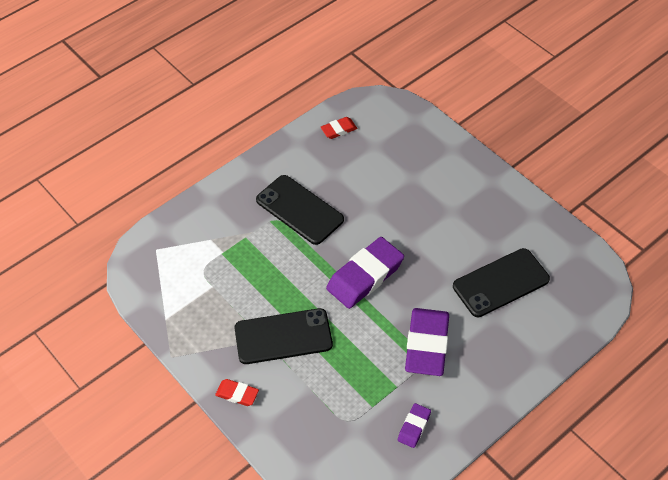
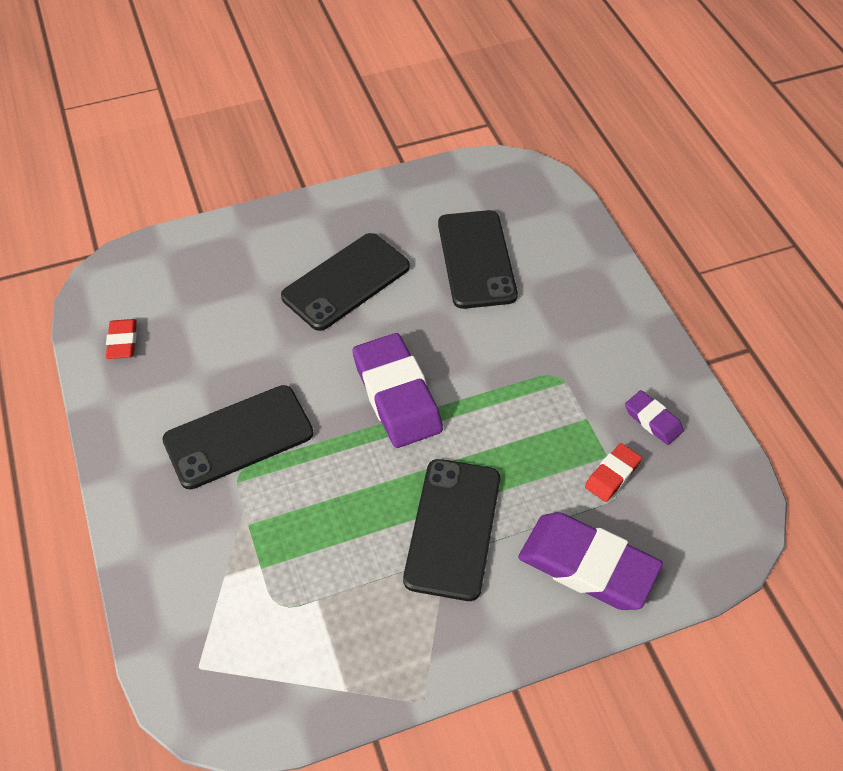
camera: 70 degrees left, 0 degrees up
red eraser [215,379,259,406] -> red eraser moved to [585,443,642,502]
purple eraser [405,308,449,376] -> purple eraser moved to [518,512,663,610]
none -> black phone [281,233,410,331]

